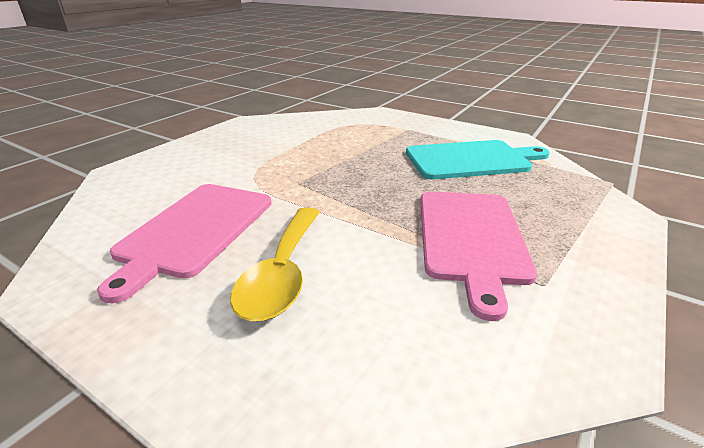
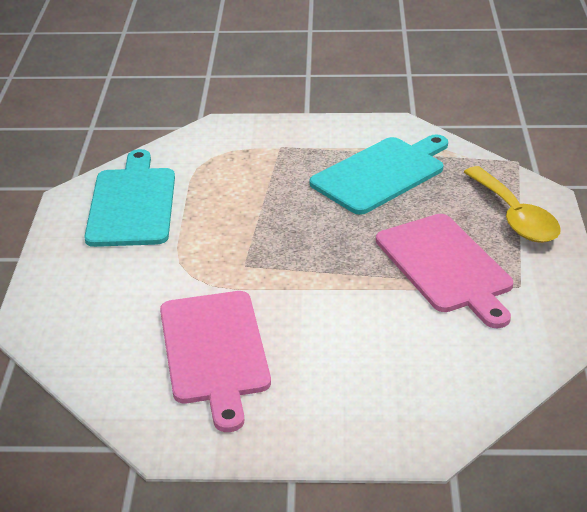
camera: 30 degrees left, 5 degrees up
yellow spoon [230,207,320,321] -> yellow spoon moved to [464,166,561,243]
none -> turquoise cutting board [84,149,175,247]

